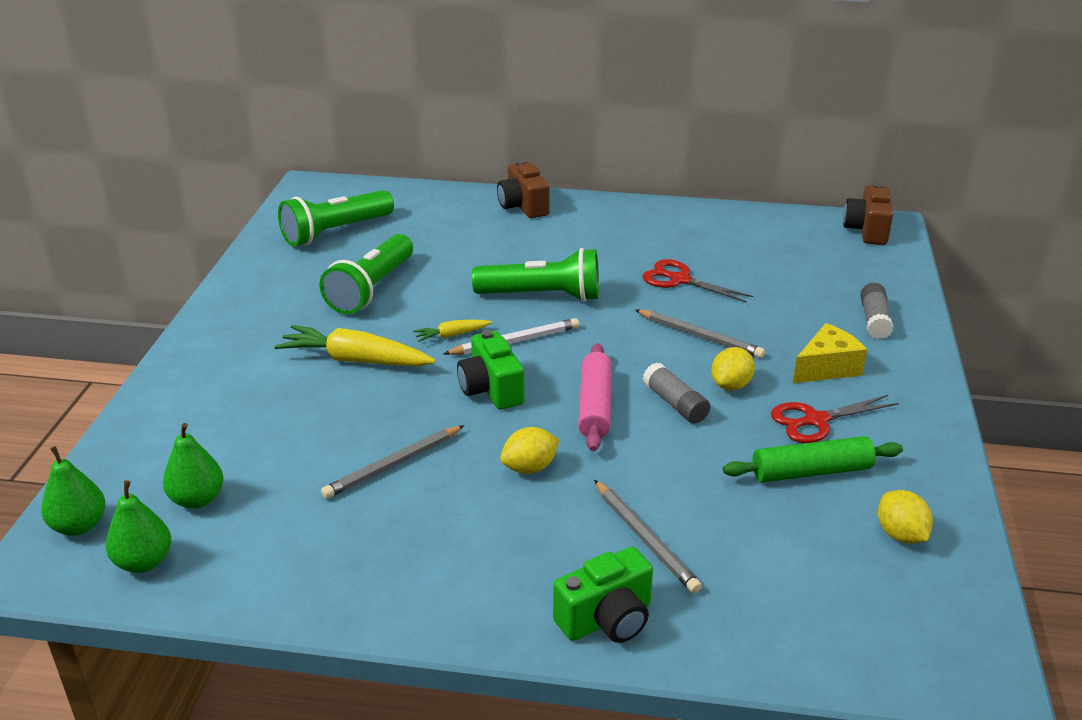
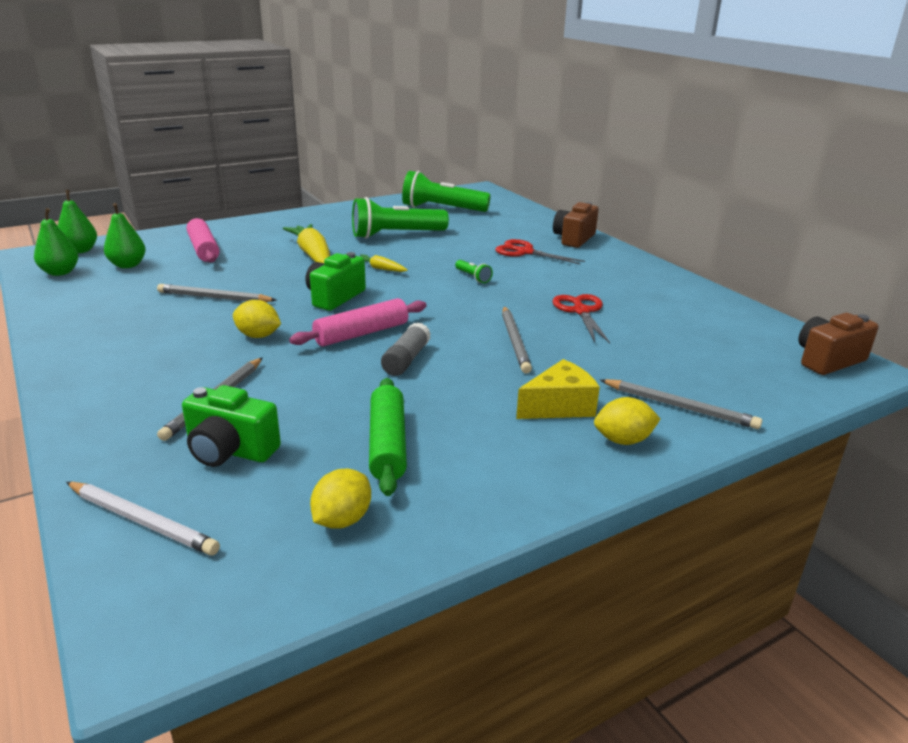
camera: 50 degrees right, 5 degrees down
white pencil [443,318,579,355] -> white pencil moved to [66,482,220,555]
green flashlight [472,248,599,302] -> green flashlight [455,260,493,283], size x0.43
green camera [553,547,653,643] -> green camera moved to [182,385,281,467]
yellow lemon [711,347,755,391] -> yellow lemon moved to [594,397,660,445]
green rolling pin [723,436,903,482] -> green rolling pin turned 45 degrees clockwise [369,378,407,496]
red scissors [771,395,899,443] -> red scissors moved to [495,239,585,264]
yellow cheese [793,323,867,383] -> yellow cheese turned 45 degrees counterclockwise [516,359,600,419]
grey glue stick [860,283,893,339] -> grey pencil [600,379,762,429]
none -> pink rolling pin [186,218,219,263]

